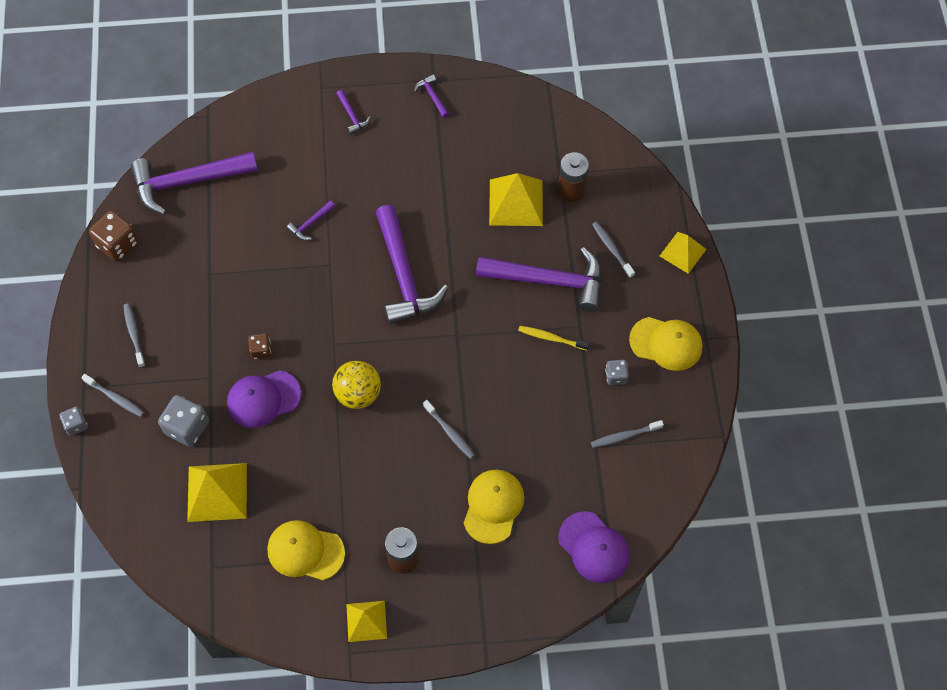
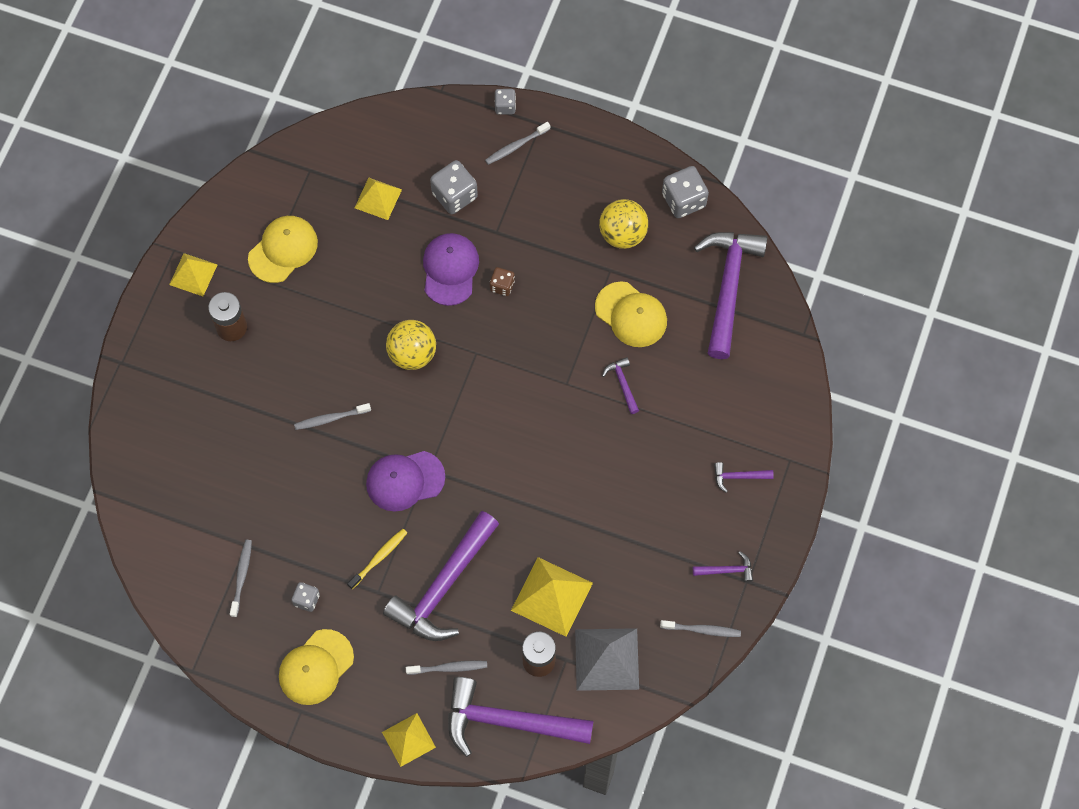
camera: 115 degrees right, 5 degrees up
brown dice [89,210,139,262] -> grey dice [662,166,709,218]
grey toothbrush [123,303,145,368] -> grey toothbrush moved to [660,620,741,637]
yellow pyramid [187,463,247,522] -> yellow pyramid [355,178,402,220], size x0.63
purple hammer [376,205,448,325] -> purple hammer moved to [448,677,594,757]
yellow cap [464,470,524,544] -> yellow cap moved to [595,281,667,347]
purple cap [558,511,630,583] -> purple cap moved to [366,451,445,511]
none -> grey pyramid [575,628,639,691]
none -> yellow ball [599,199,648,249]

